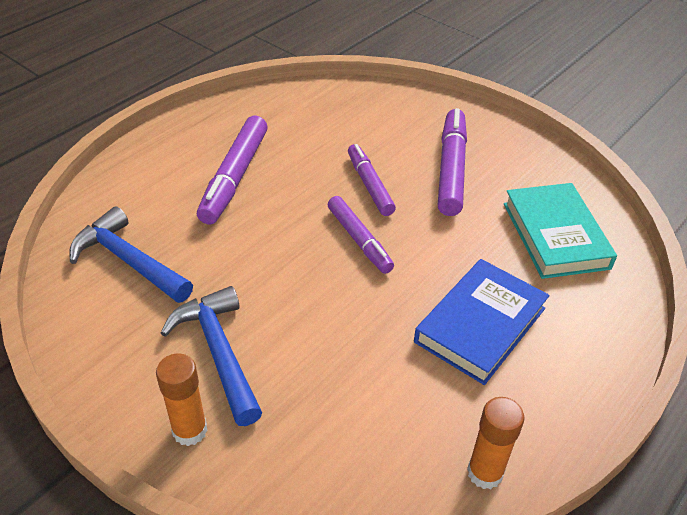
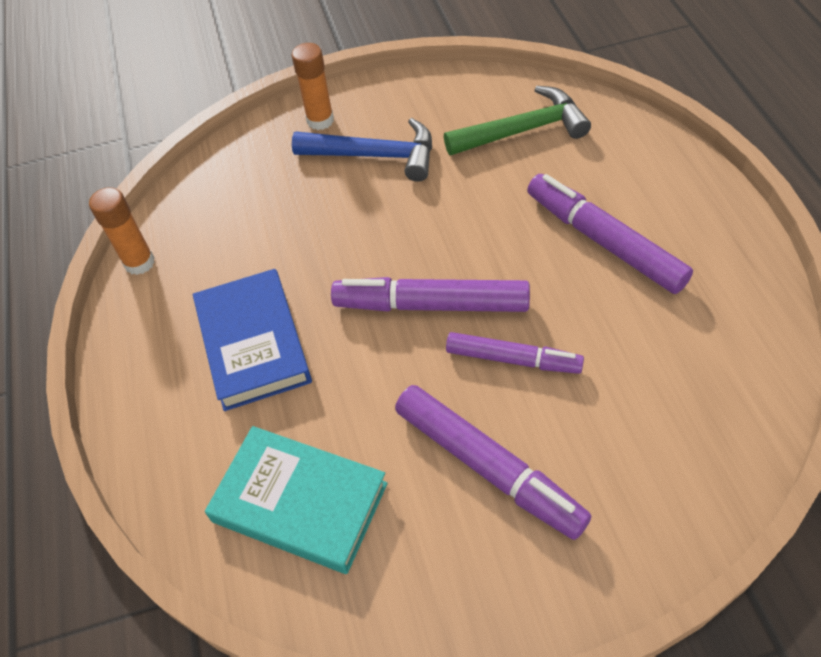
camera: 130 degrees right, 10 degrees up
blue hammer [69,206,193,303] -> green hammer [444,86,591,155]
purple marker [327,196,394,274] -> purple marker [331,277,530,312], size x1.52

